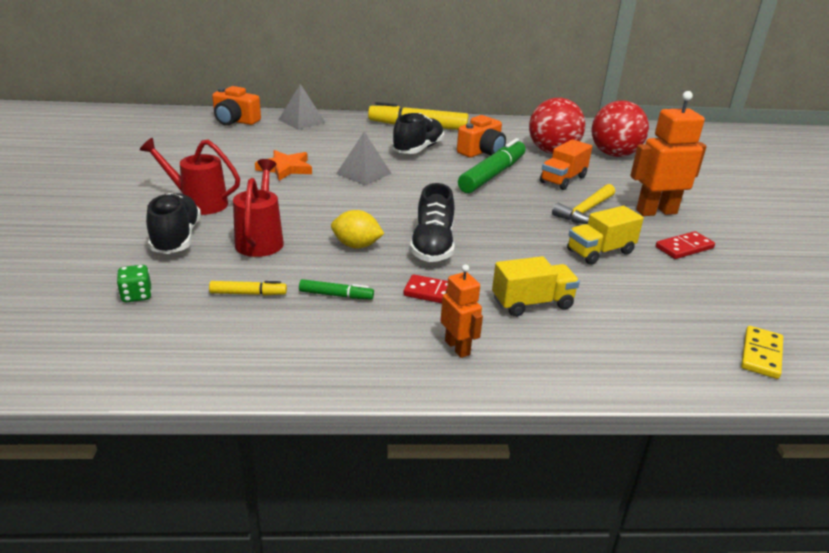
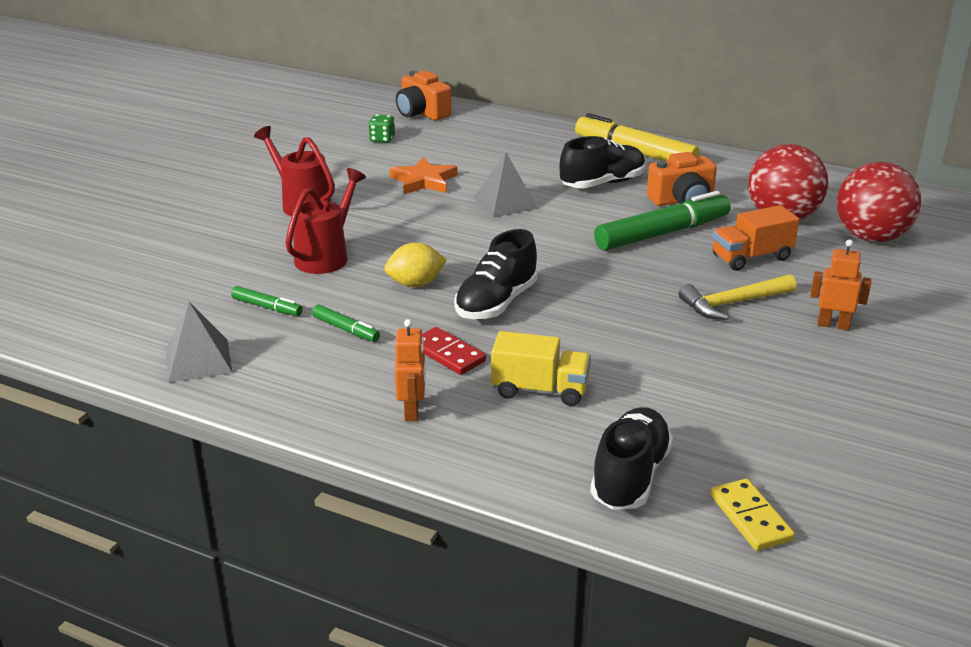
camera: 30 degrees right, 0 degrees up
green dice [117,265,152,302] -> green dice moved to [368,114,395,143]
black shoe [146,193,201,254] -> black shoe moved to [590,407,673,510]
yellow marker [209,281,287,295] -> green marker [231,286,303,316]
grey pyramid [278,84,326,130] -> grey pyramid moved to [166,302,232,383]
yellow lemon [331,210,384,248] -> yellow lemon turned 60 degrees counterclockwise [384,243,447,287]
yellow truck [567,206,644,265] -> none
orange robot [630,91,707,216] -> orange robot [810,240,871,330], size x0.56
red domino [656,231,715,259] -> none
yellow domino [741,326,783,379] -> yellow domino turned 75 degrees counterclockwise [710,479,795,551]

